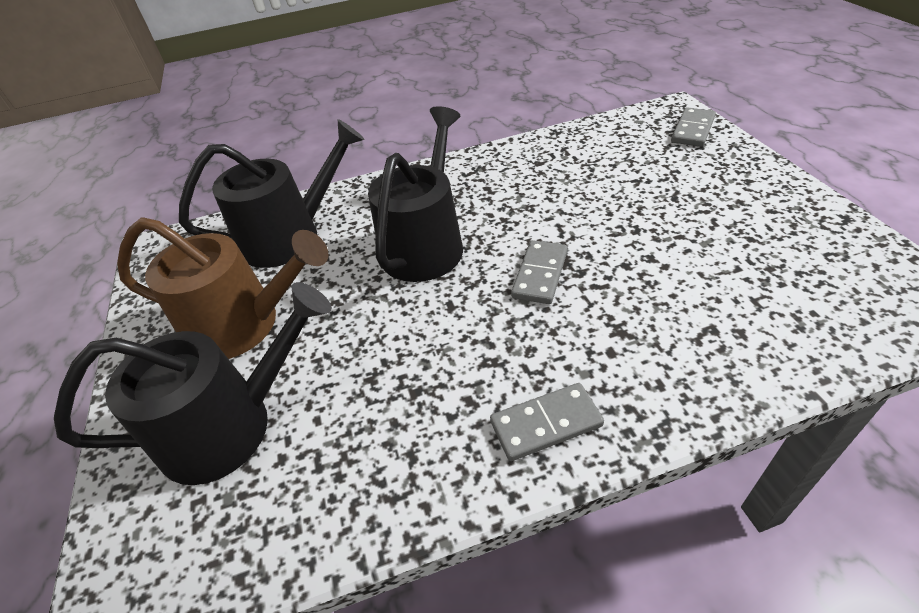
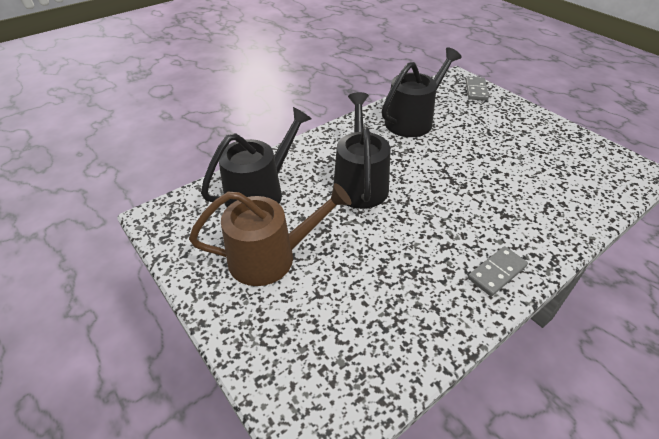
camera: 25 degrees left, 0 degrees up
black watering can [54,282,332,485] -> black watering can moved to [382,47,462,137]
grey domino [511,240,568,304] -> none

